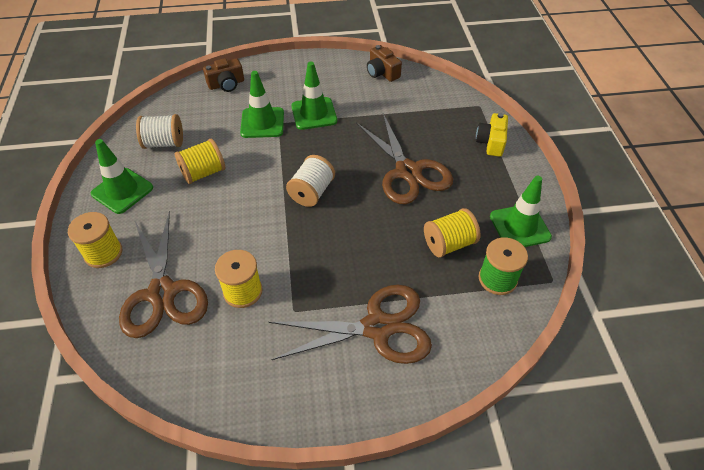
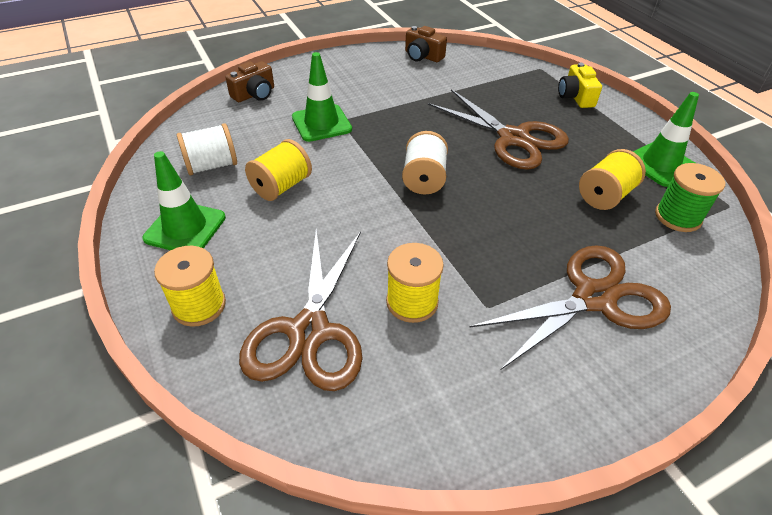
camera: 20 degrees left, 5 degrees down
brown scissors [119,211,208,338] -> brown scissors turned 45 degrees clockwise [239,230,363,391]
green traffic cone [291,62,337,130] -> none

